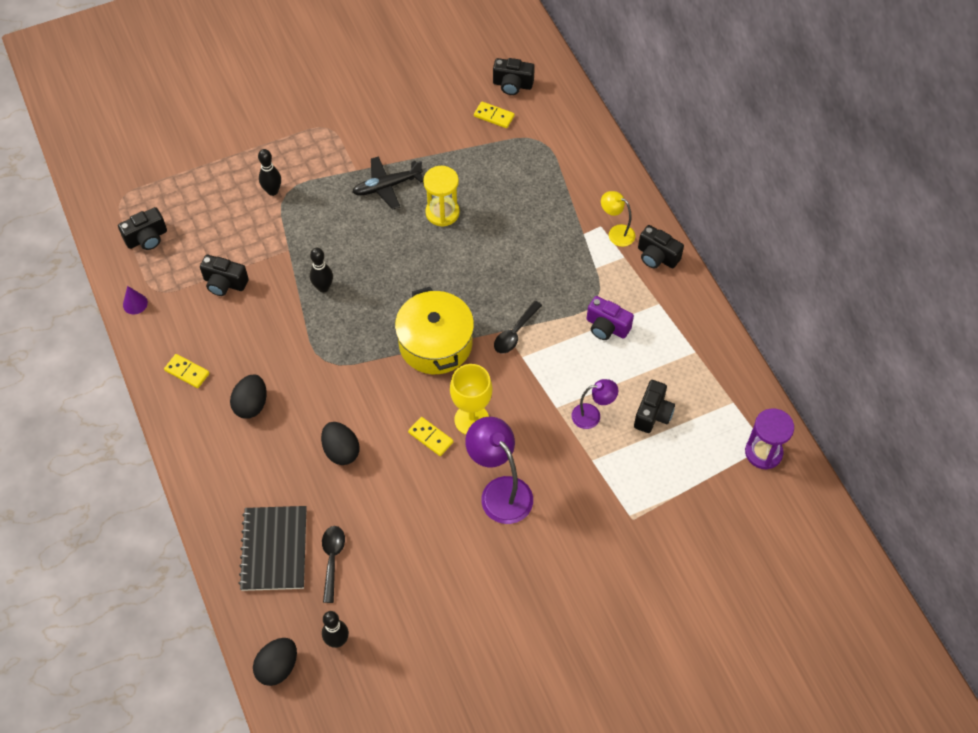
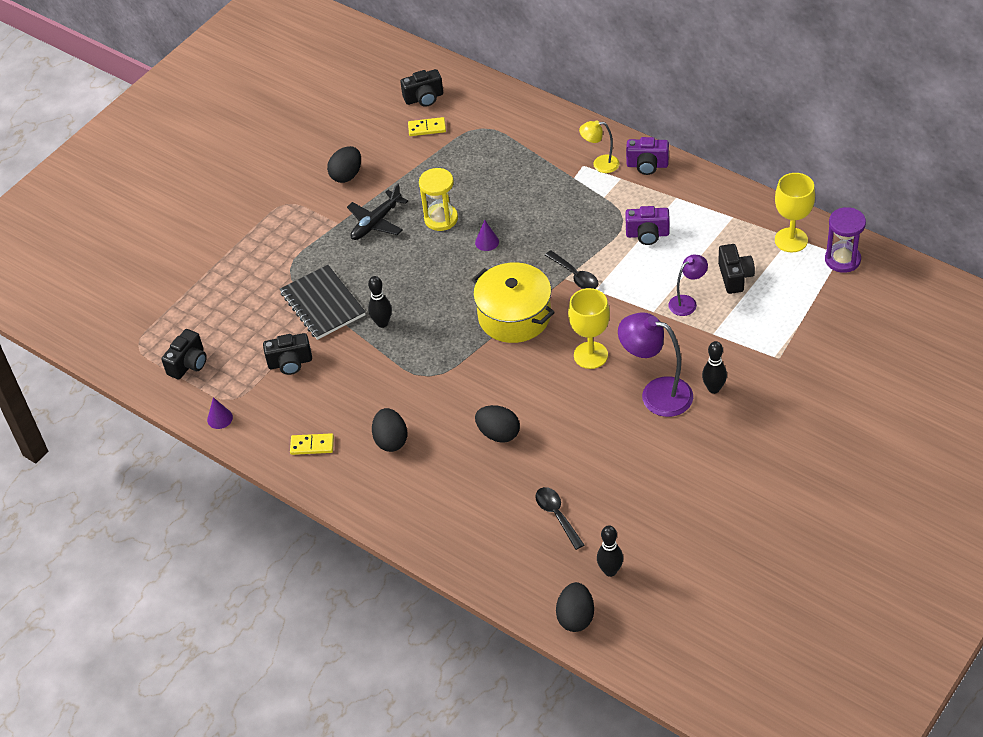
camera: 25 degrees left, 10 degrees down
black notebook [238,506,307,591] -> black notebook moved to [280,265,366,340]
black bowling pin [258,149,281,196] -> black bowling pin moved to [702,341,727,394]
yellow domino [408,417,453,456] -> none
black spoon [494,301,542,354] -> black spoon turned 45 degrees counterclockwise [545,251,599,289]
black camera [638,225,684,268] -> purple camera [626,137,669,175]
none -> black egg [327,146,361,183]
none -> purple cone [475,220,499,251]
none -> yellow goblet [775,173,815,252]

